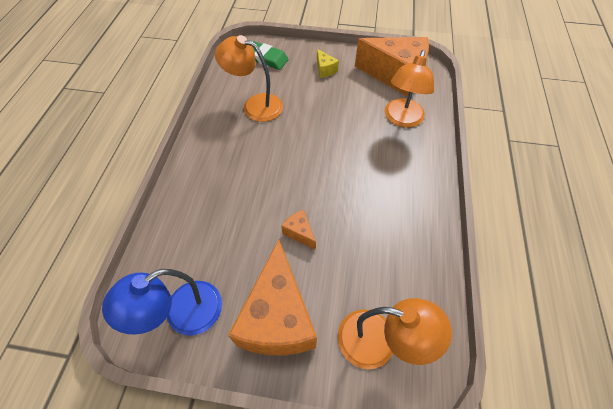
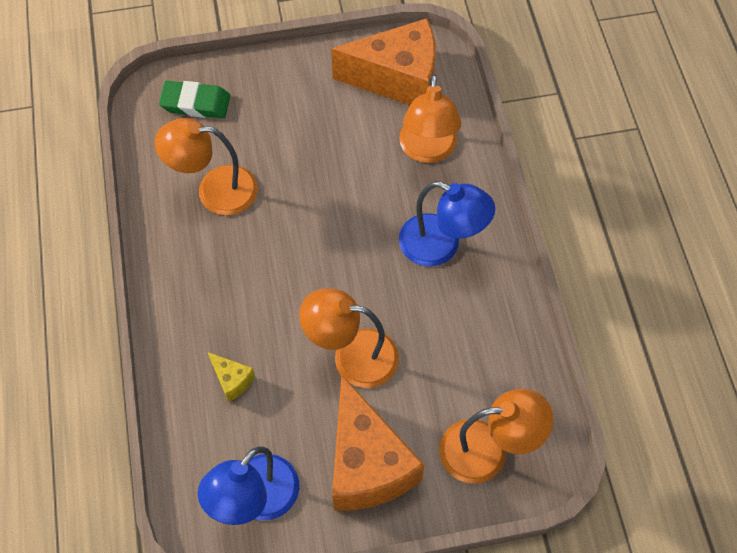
camera: 20 degrees left, 5 degrees up
orange cheese [281,210,316,249] -> orange lamp [299,289,399,388]
yellow cheese [317,49,339,78] -> yellow cheese moved to [208,352,255,402]
none -> blue lamp [399,181,495,267]

